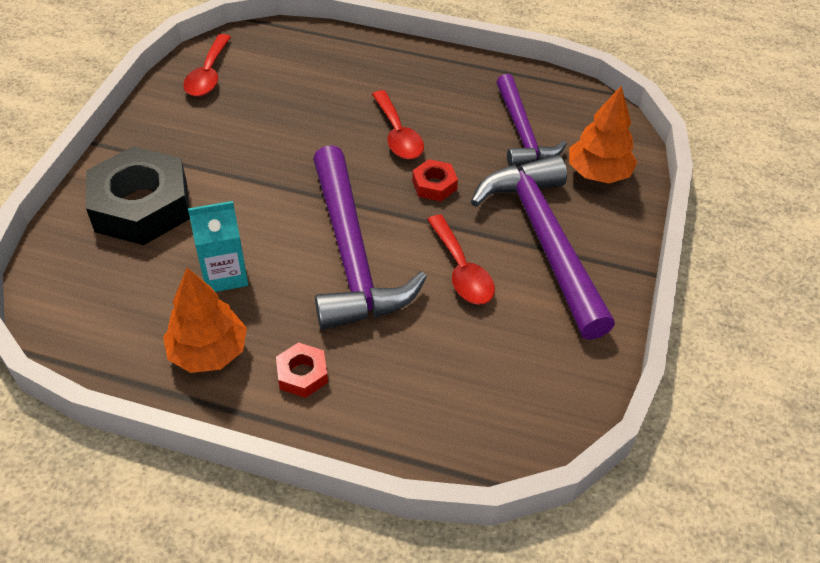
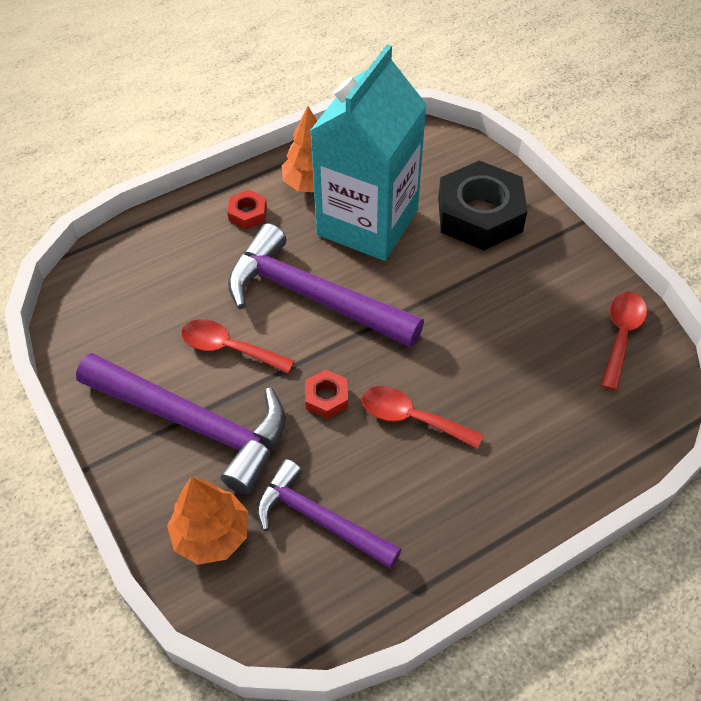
camera: 135 degrees right, 5 degrees up
red spoon [183,34,231,97] -> red spoon turned 60 degrees clockwise [601,292,647,391]
turquoise carton [188,201,248,292] -> turquoise carton [310,44,427,261], size x2.24

